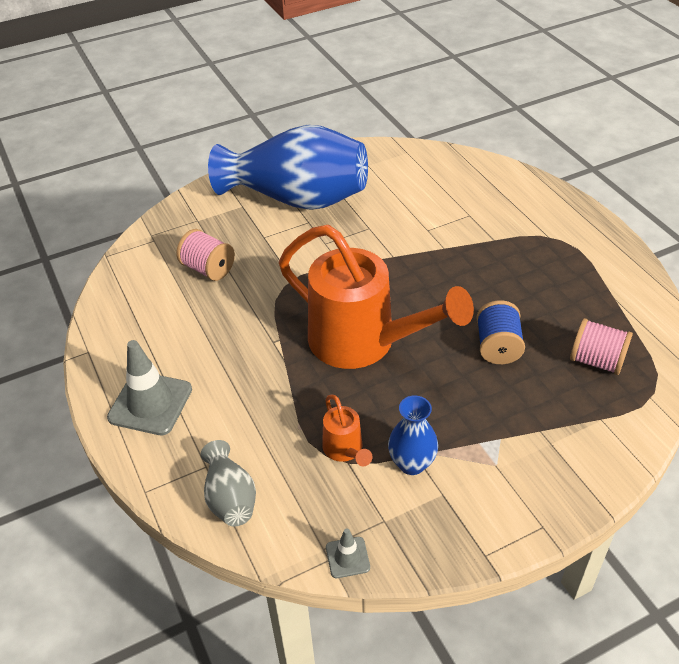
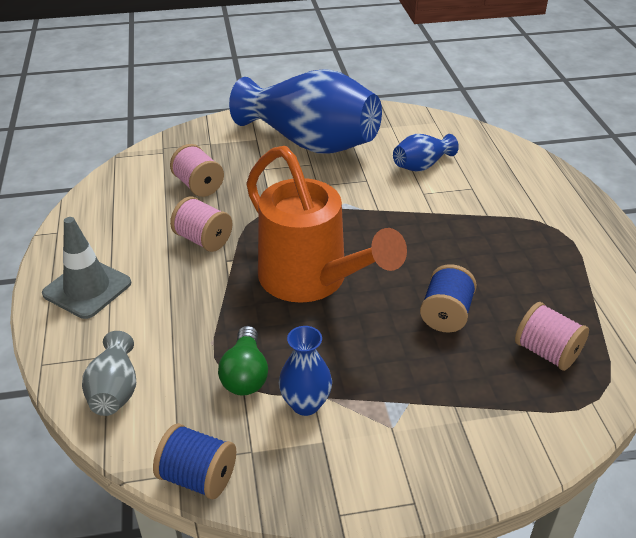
camera: 15 degrees right, 5 degrees down
orange watering can [322,394,372,466] -> green light bulb [218,326,268,396]
grey traffic cone [326,528,370,578] -> blue spool [153,423,236,499]
none -> pink spool [170,197,233,252]
none -> blue vase [393,134,459,171]

